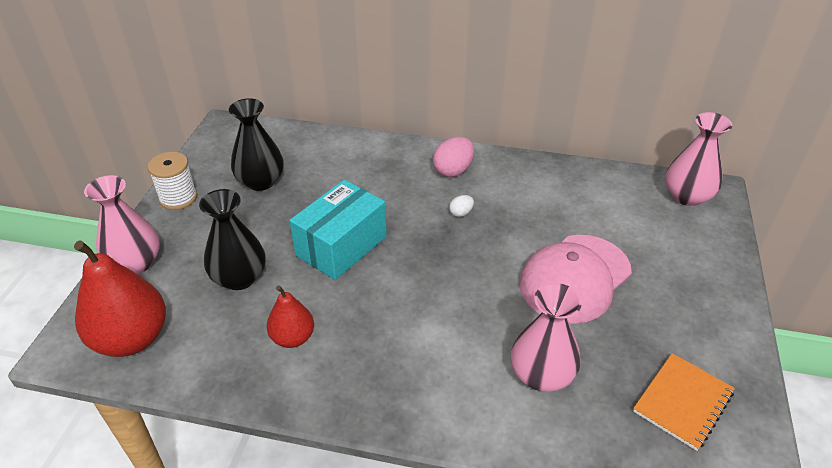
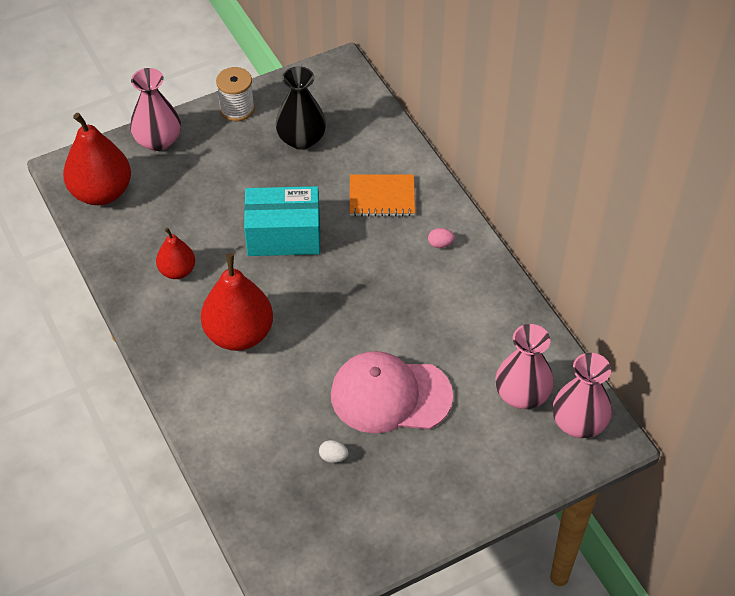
camera: 50 degrees right, 10 degrees up
black vase [199,189,266,290] -> none
pink egg [433,137,474,177] -> pink egg [428,228,455,248], size x0.53
white egg [449,195,474,217] -> white egg moved to [319,440,349,463]
pink vase [511,283,582,392] -> pink vase moved to [496,324,554,409]
orange notebook [633,353,735,451] -> orange notebook moved to [350,175,415,216]
none -> red pear [201,253,273,351]

